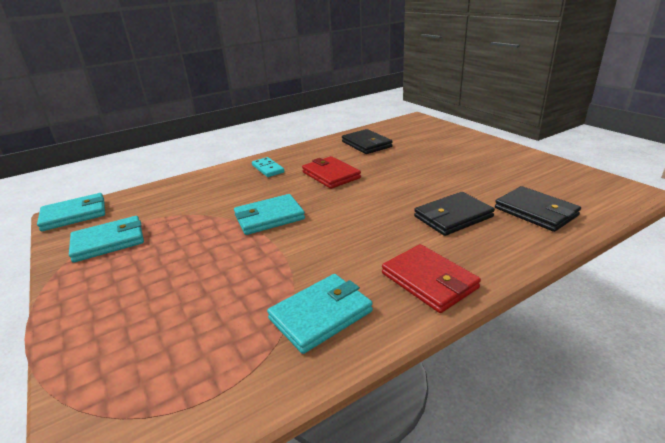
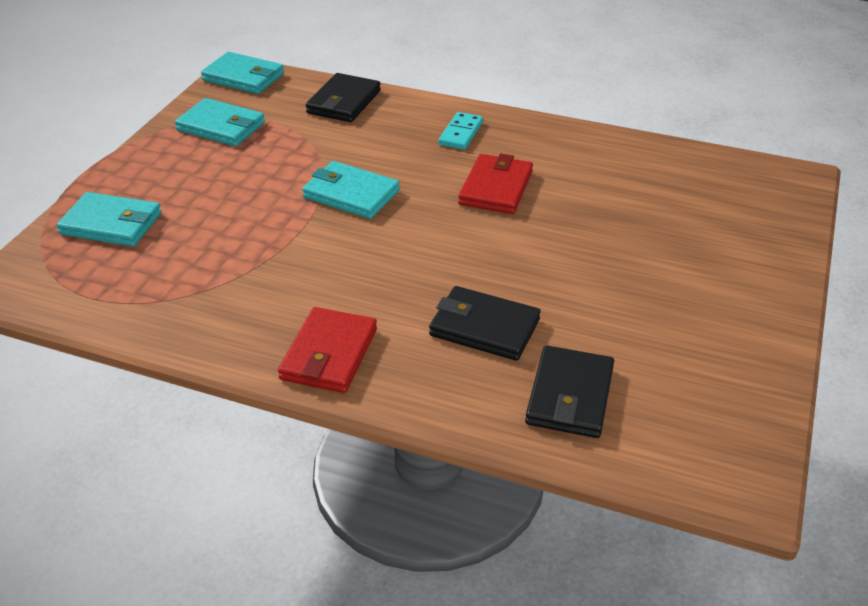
camera: 50 degrees right, 10 degrees up
turquoise wallet [267,274,373,354] -> turquoise wallet moved to [56,192,161,247]
black wallet [342,129,393,154] -> black wallet moved to [306,73,381,122]

